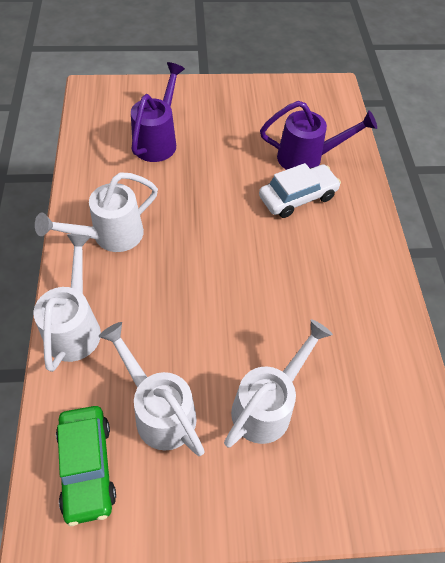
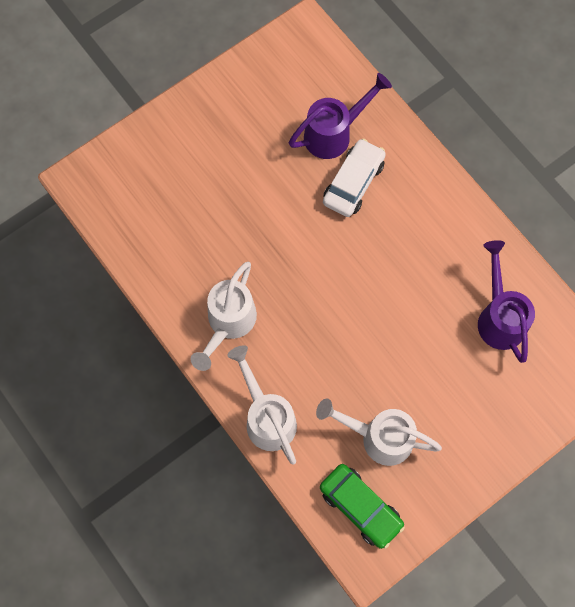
camera: 30 degrees left, 15 degrees up
purple watering can [131,62,185,162] -> purple watering can moved to [478,240,535,363]
white watering can [224,319,333,448] -> none

